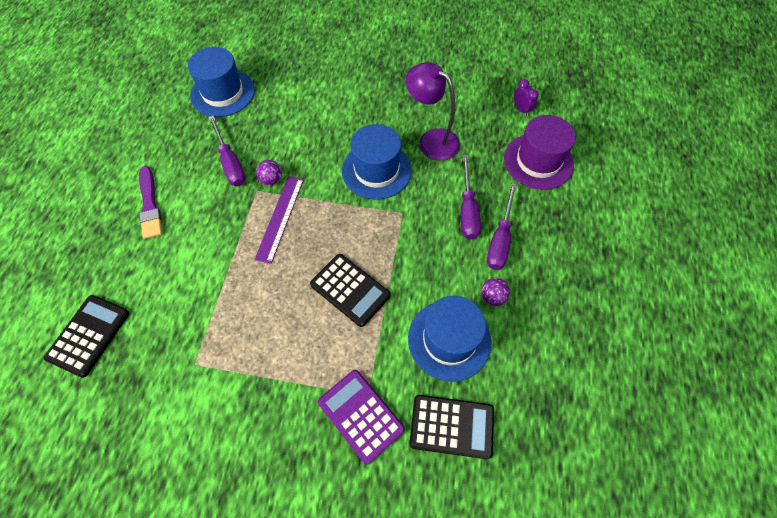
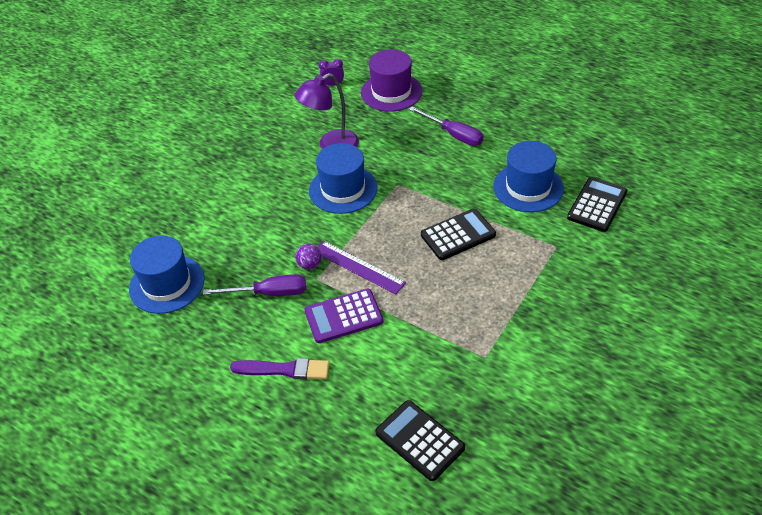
camera: 65 degrees left, 15 degrees down
purple calculator [318,370,405,464] -> purple calculator moved to [304,289,384,343]
purple screwdriver [461,155,481,239] -> none
purple ball [481,278,510,306] -> none

